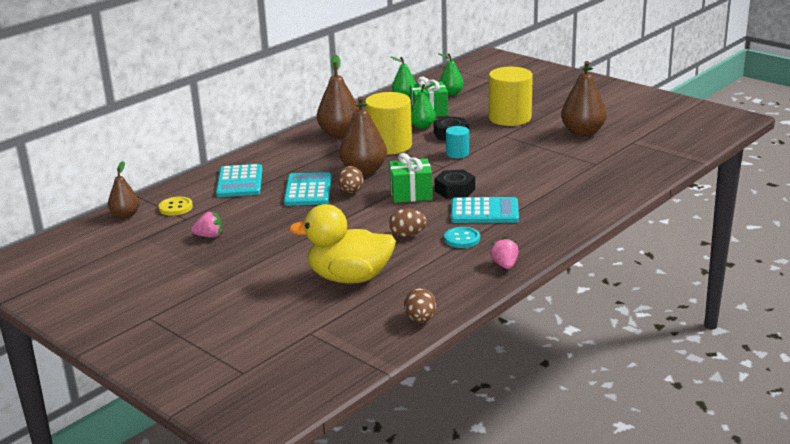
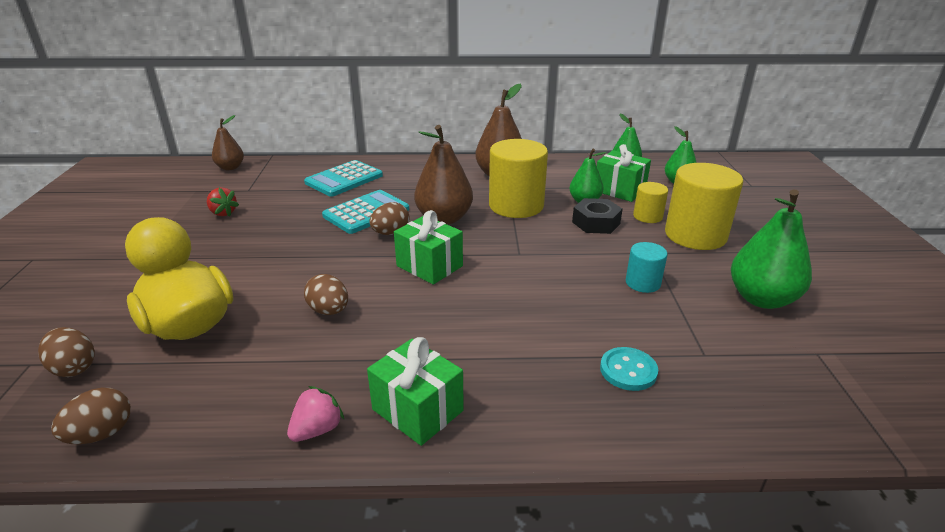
camera: 45 degrees right, 5 degrees up
yellow button [159,197,193,216] -> none
pink strawberry [191,211,223,238] -> red strawberry [207,187,239,216]
black nut [435,170,475,199] -> none
turquoise button [444,227,480,248] -> turquoise button moved to [600,347,658,391]
turquoise cylinder [446,126,469,158] -> turquoise cylinder moved to [626,242,668,293]
turquoise calculator [451,197,519,223] -> none
brown pear [561,61,607,136] -> green pear [731,189,812,309]
none -> brown egg [38,327,95,377]
none -> green gift [367,337,464,446]
none -> yellow cylinder [633,182,668,223]

